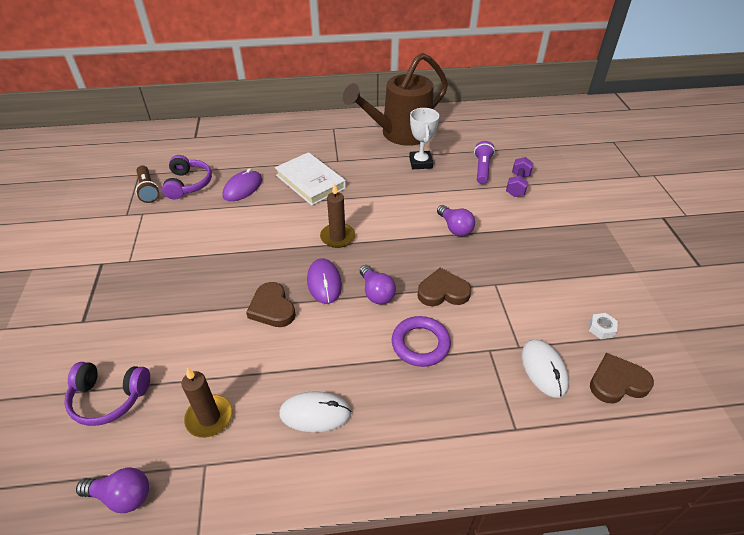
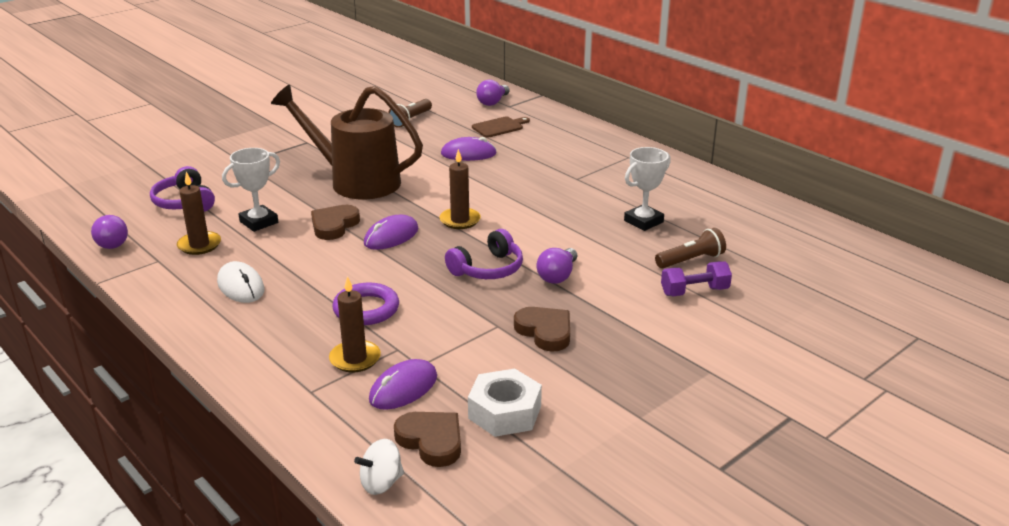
camera: 55 degrees right, 15 degrees down
purple headphones [162,155,212,200] -> purple headphones moved to [445,229,523,279]
white book [275,152,346,206] -> none
brown watering can [343,53,448,146] -> brown watering can moved to [271,85,423,199]
purple light bulb [360,265,396,304] -> purple light bulb moved to [476,80,510,106]
brown heart [417,268,471,306] -> brown heart moved to [514,307,570,352]
purple flashlight [474,141,495,184] -> brown flashlight [655,228,726,269]
white mouse [522,340,569,398] -> purple mouse [369,359,437,410]
white nut [589,313,618,339] -> white nut [468,369,542,437], size x2.07
none -> white trophy [222,148,280,232]
none -> brown candle [329,276,381,372]
none -> white spinning top [354,439,404,495]
none -> brown cutting board [472,116,530,138]

